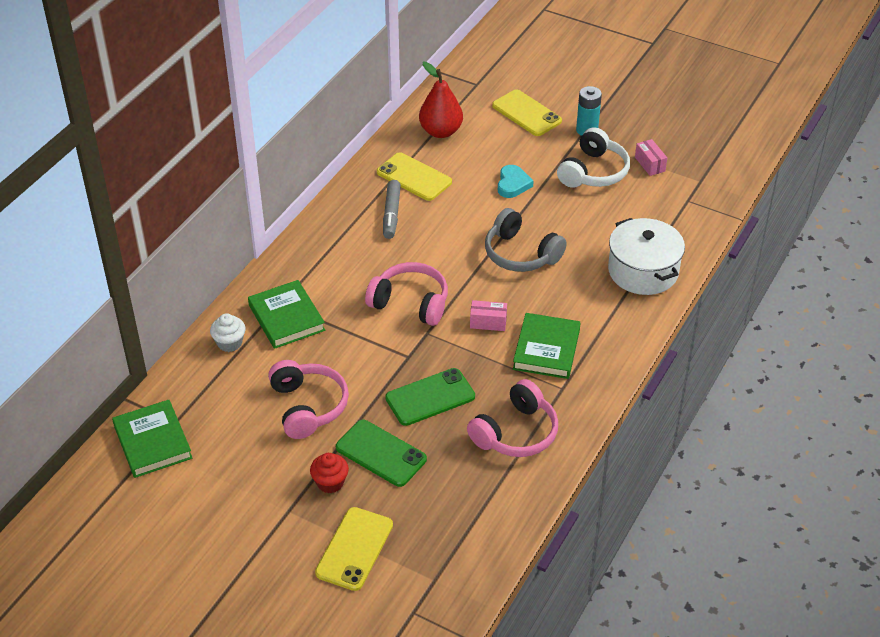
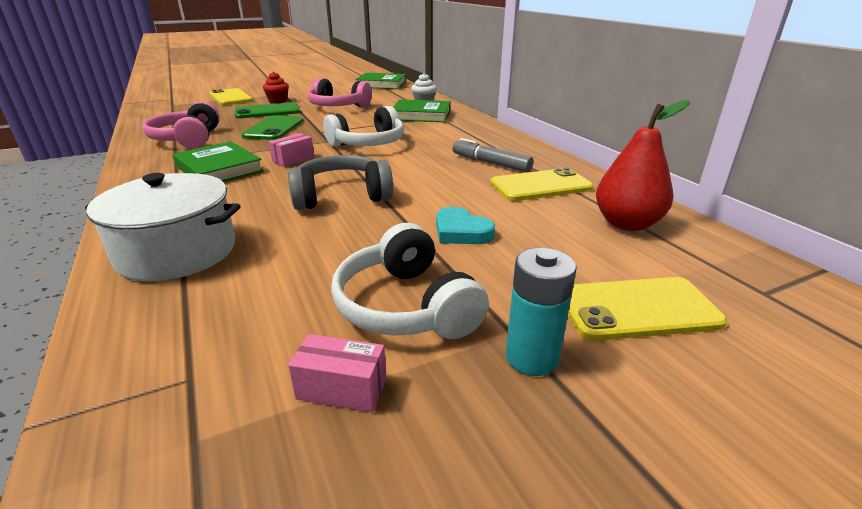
camera: 125 degrees right, 15 degrees down
pink headphones [365,262,448,326] -> white headphones [323,106,404,147]

